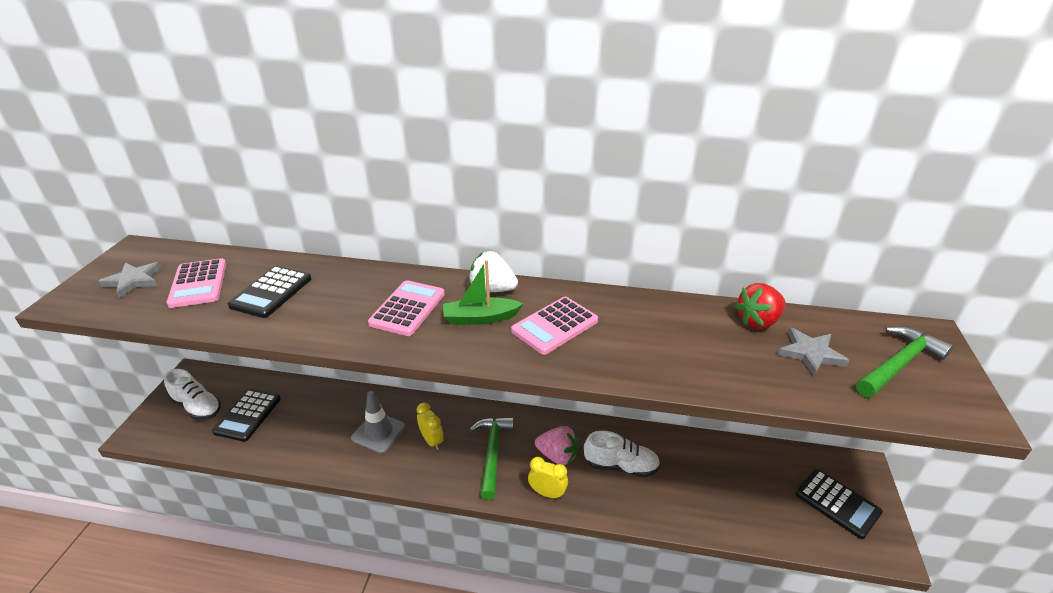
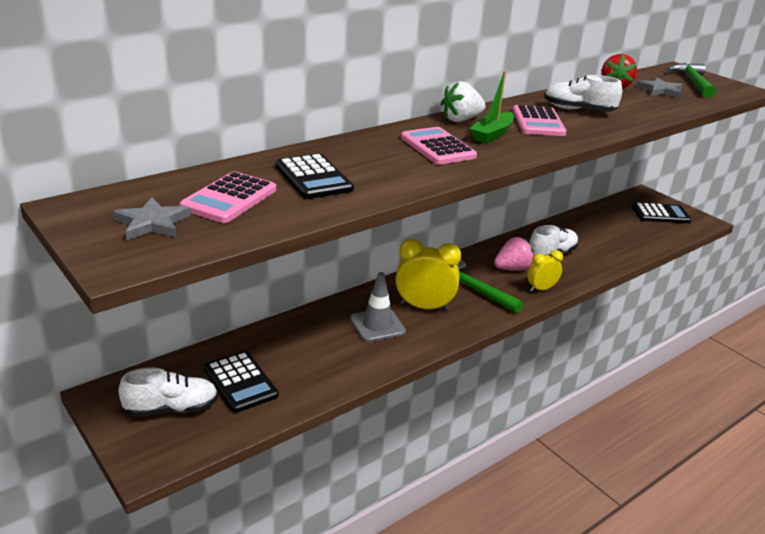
camera: 50 degrees left, 5 degrees down
pink calculator [166,258,226,308] -> pink calculator turned 90 degrees clockwise [180,172,276,223]
yellow clock [416,402,444,450] -> yellow clock [396,239,461,311], size x1.67
none -> white shoe [544,75,622,112]

